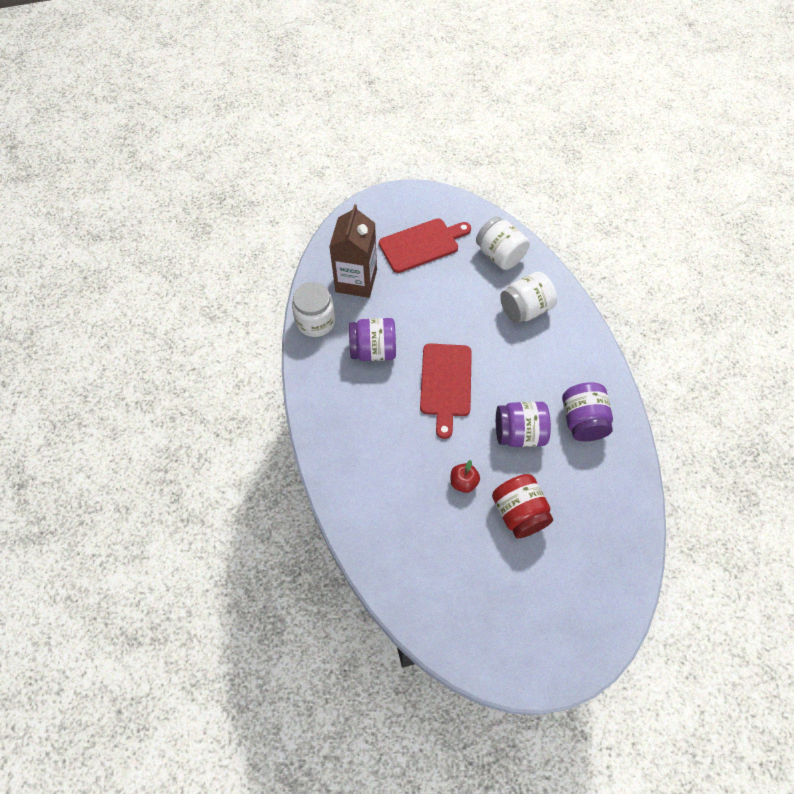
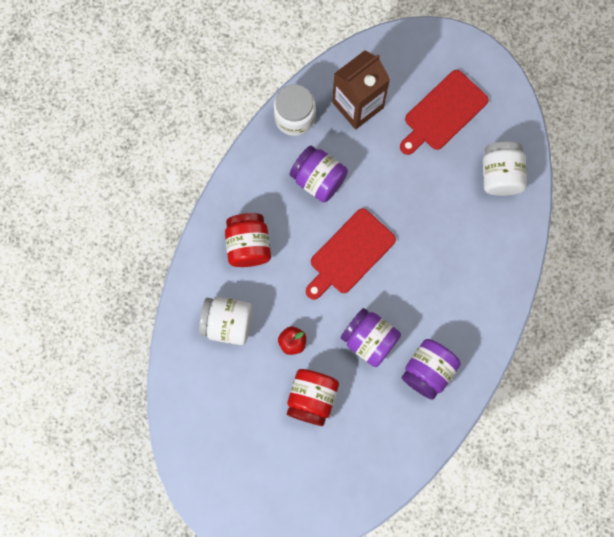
camera: 40 degrees right, 15 degrees up
red cutting board [379,218,471,273] -> red cutting board turned 120 degrees clockwise [400,70,489,155]
white jar [500,272,557,323] -> white jar moved to [199,297,252,345]
none -> red jar [225,213,271,267]

